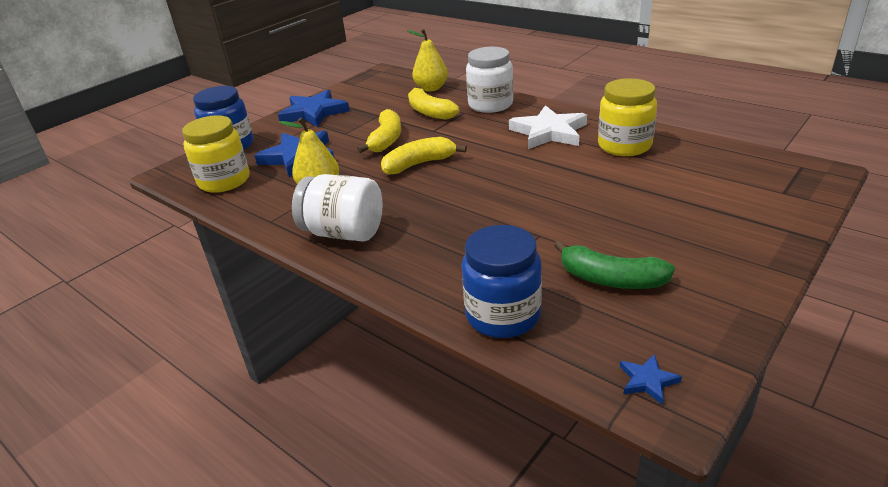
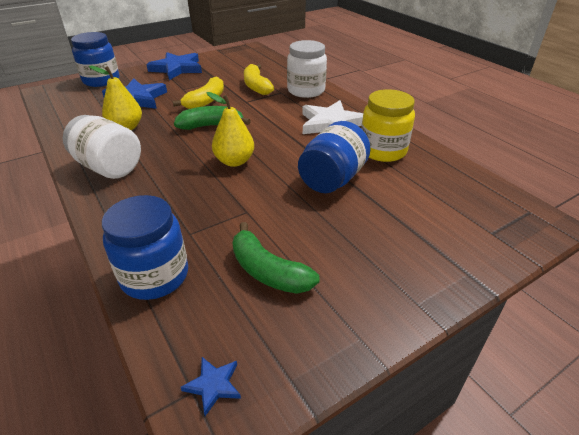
camera: 15 degrees right, 5 degrees up
yellow jar [182,115,250,193] -> none
yellow banana [381,137,467,175] -> green banana [174,106,251,130]
yellow pear [407,29,448,91] -> yellow pear moved to [207,92,254,167]
none -> blue jar [298,121,371,193]

